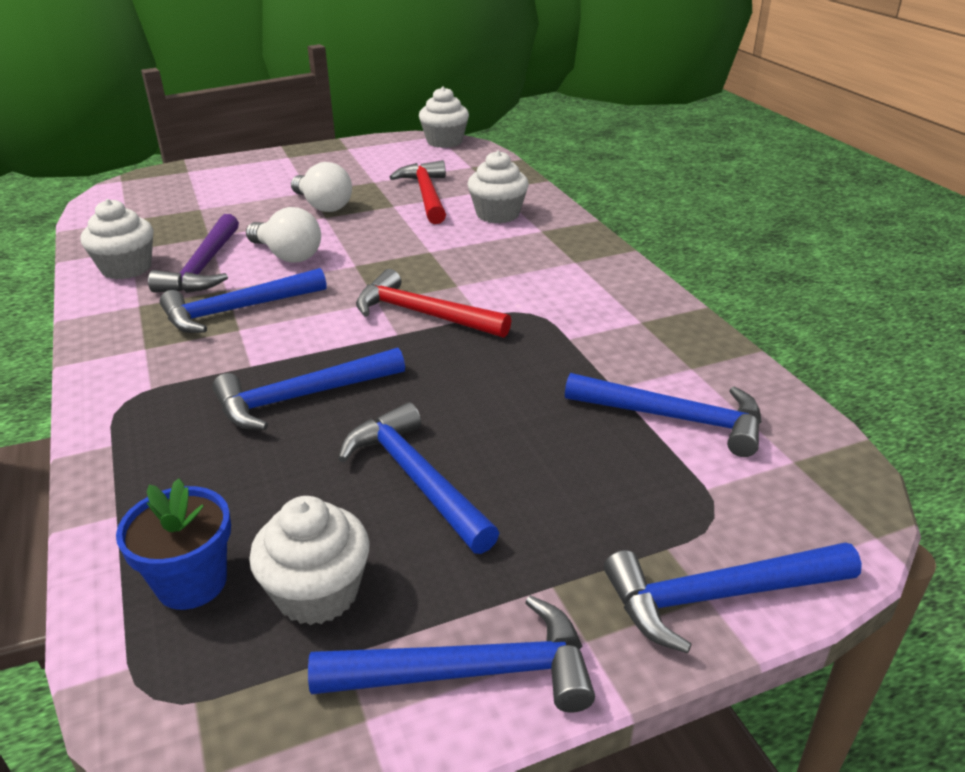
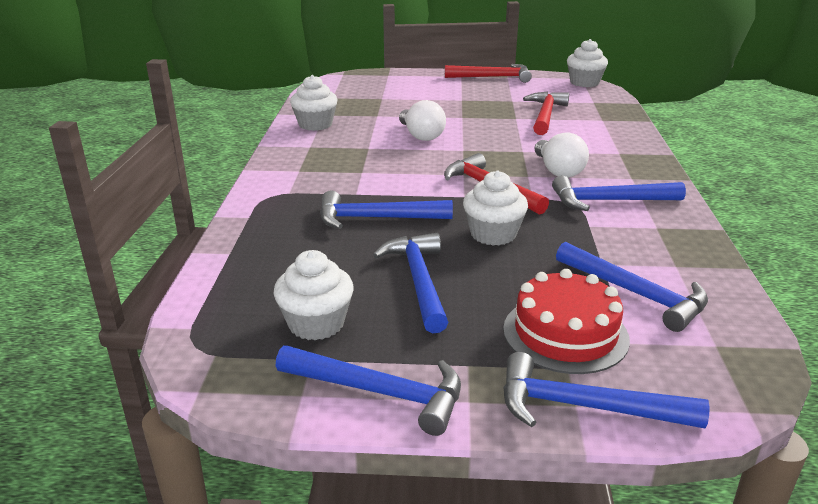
camera: 25 degrees right, 5 degrees down
blue flower pot [116,478,231,610] -> none
purple hammer [148,214,239,293] -> none
blue hammer [160,268,327,333] -> blue hammer moved to [552,176,686,211]
white light bulb [291,162,352,212] -> white light bulb moved to [535,133,589,178]
white cupcake [467,150,529,223] -> white cupcake moved to [463,171,528,246]
none -> red hammer [445,64,532,83]
none -> red cake [503,269,630,374]

